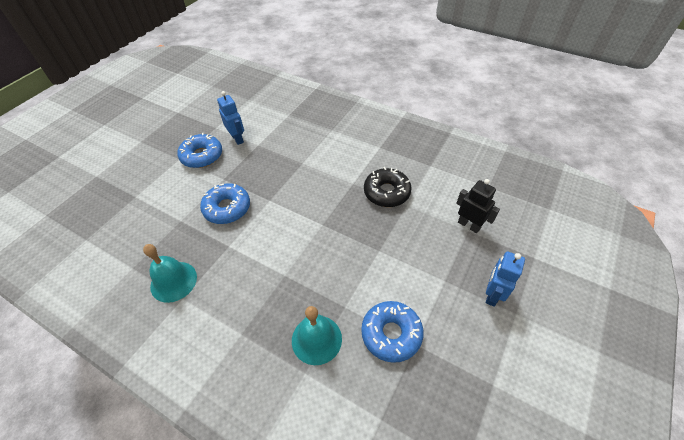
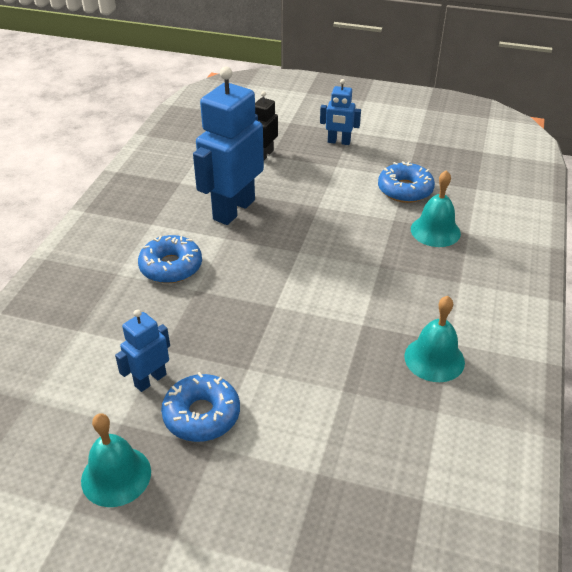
camera: 105 degrees left, 10 degrees down
blue donut [200,183,250,224] -> blue donut moved to [138,235,202,283]
black donut [364,167,412,207] -> blue robot [193,67,264,225]
none -> turquoise bell [81,413,151,507]

